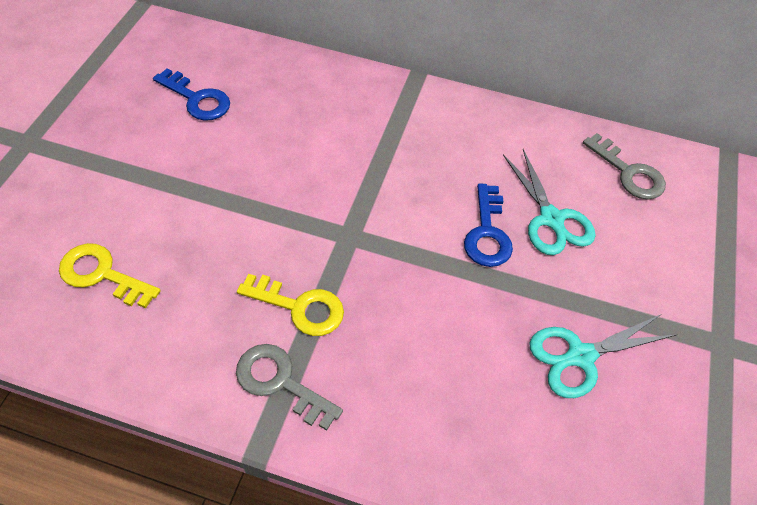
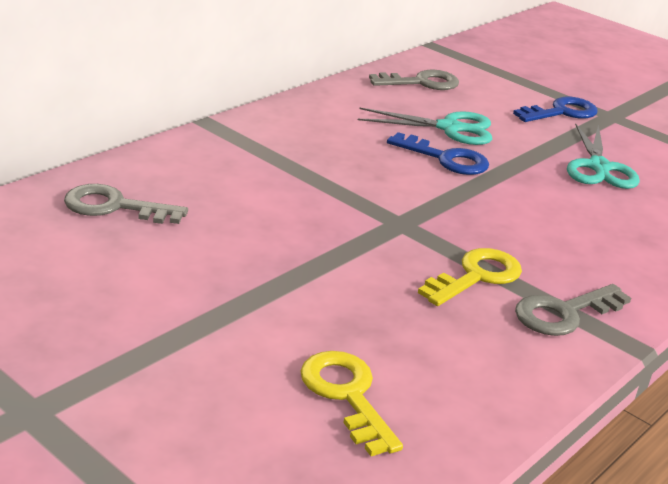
camera: 65 degrees left, 25 degrees down
yellow key [59,243,161,308] -> yellow key turned 105 degrees clockwise [300,351,403,456]
blue key [153,69,230,121] -> blue key moved to [513,97,598,122]
none -> grey key [64,184,188,224]

